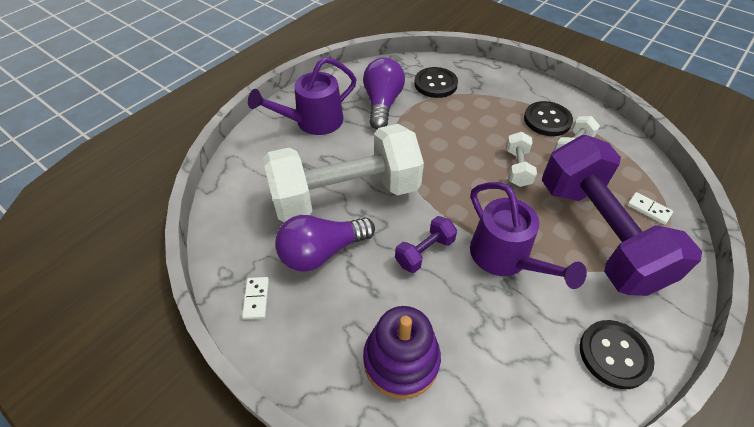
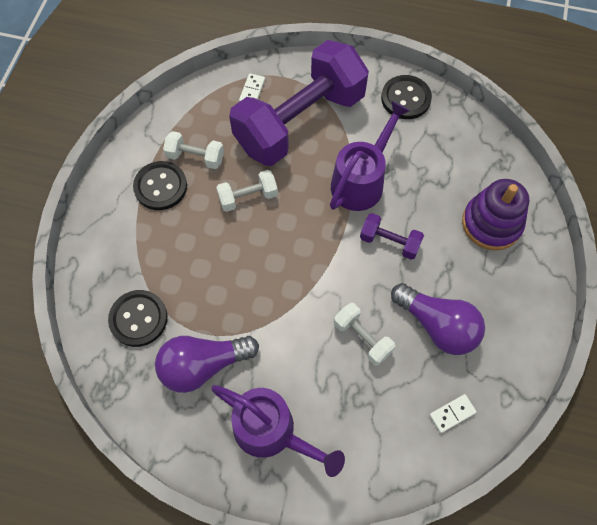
camera: 115 degrees left, 15 degrees up
white domino [242,277,269,319] -> white domino moved to [429,394,477,433]
white dumbbell [263,124,424,223] -> white dumbbell [334,303,395,366], size x0.40

